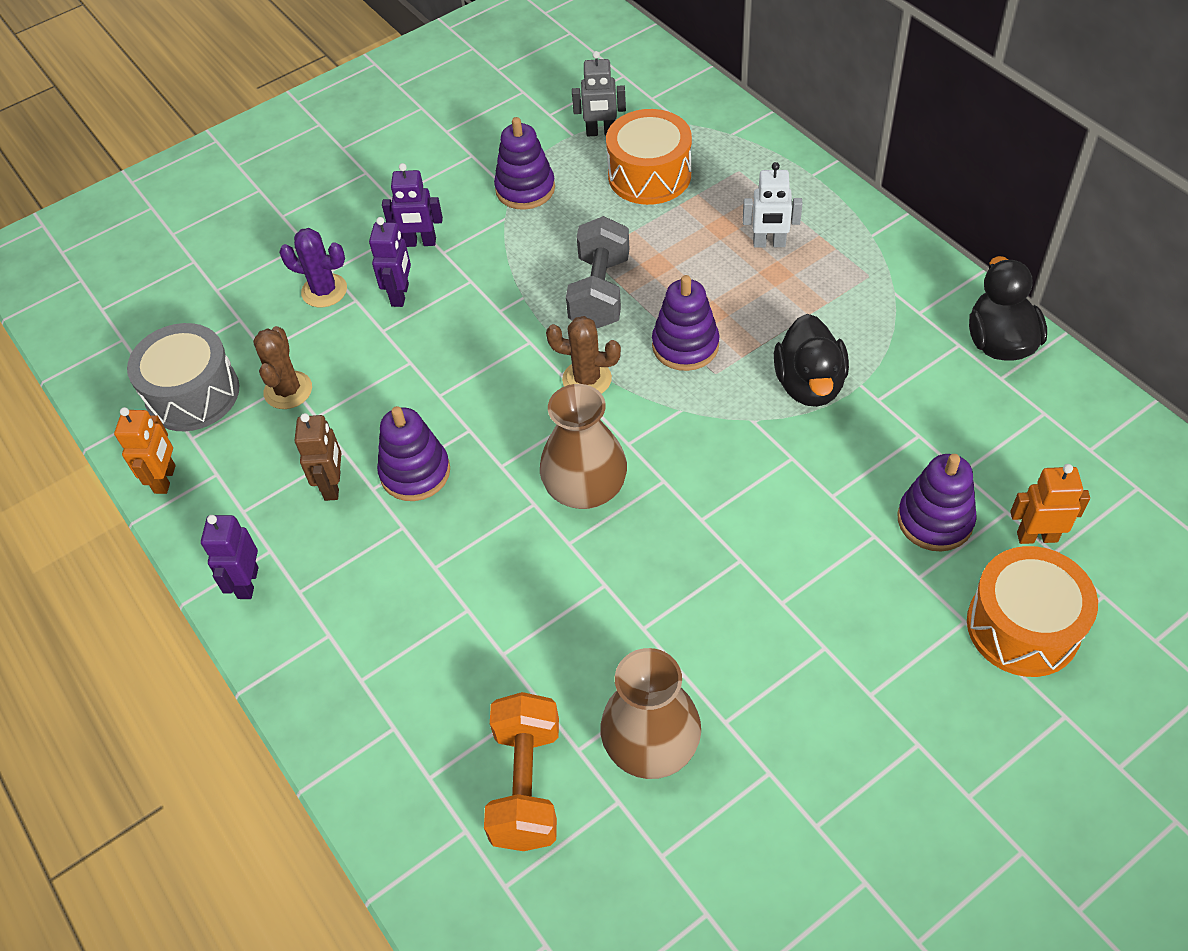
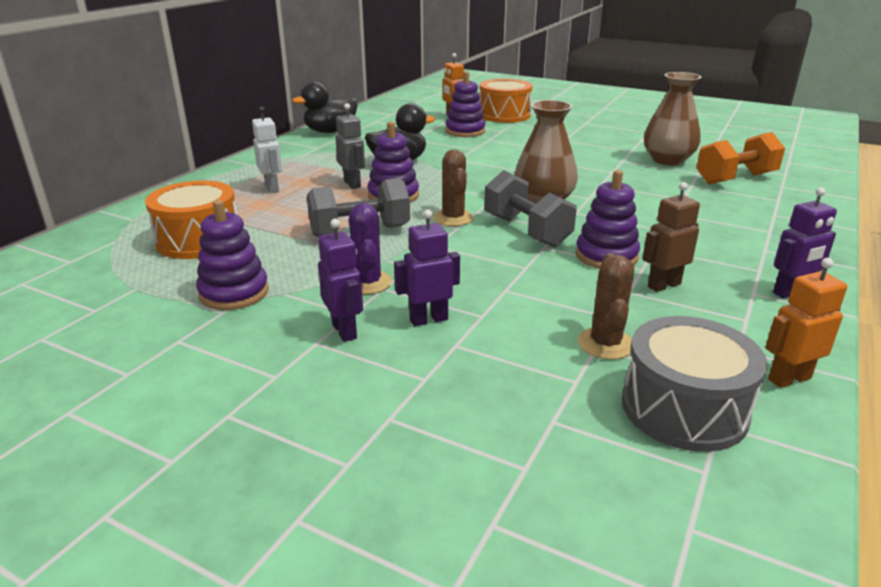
camera: 120 degrees left, 25 degrees down
brown cactus [253,326,312,409] -> brown cactus turned 60 degrees counterclockwise [578,253,634,360]
purple cactus [279,228,347,308] -> purple cactus moved to [349,203,392,294]
grey robot [572,51,626,136] -> grey robot moved to [335,103,365,189]
none -> grey dumbbell [484,170,577,247]

